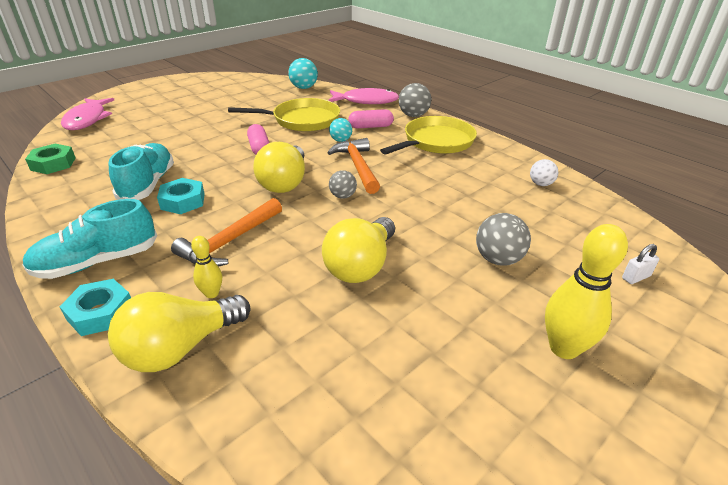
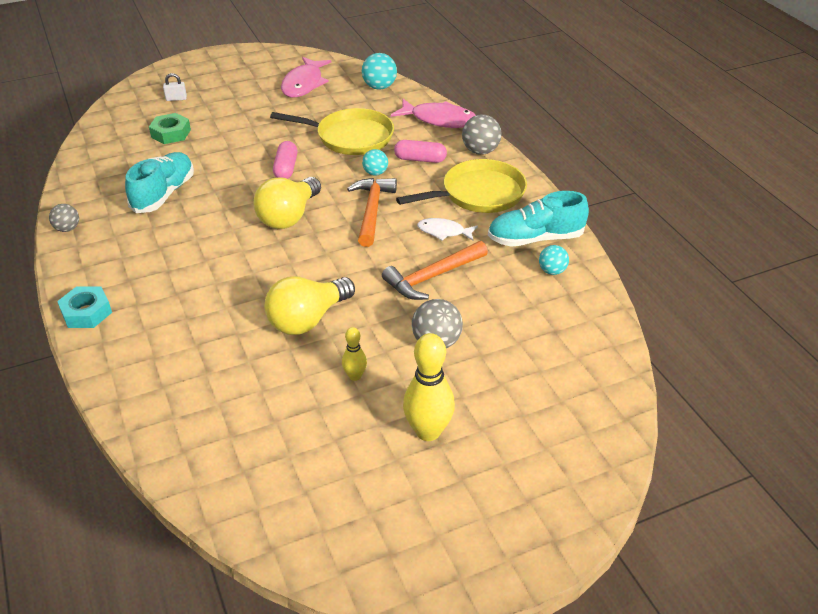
camera: 20 degrees right, 5 degrees up
turquoise shoe [23,199,157,279] -> turquoise shoe moved to [488,191,589,247]
green nut [25,144,75,174] -> green nut moved to [149,113,191,144]
pink fish [61,98,114,130] -> pink fish moved to [281,57,331,97]
yellow light bulb [108,292,250,372] -> none
turquoise nut [157,178,205,214] -> none
orange hammer [171,198,282,267] -> orange hammer moved to [382,241,488,300]
yellow bowling pin [191,236,222,298] -> yellow bowling pin moved to [342,327,367,381]
grey ball [329,170,357,199] -> grey ball moved to [49,204,79,232]
white ball [530,159,559,186] -> turquoise ball [539,245,569,275]
white padlock [622,244,659,284] -> white padlock moved to [163,73,187,101]
none -> white fish [417,218,478,241]

